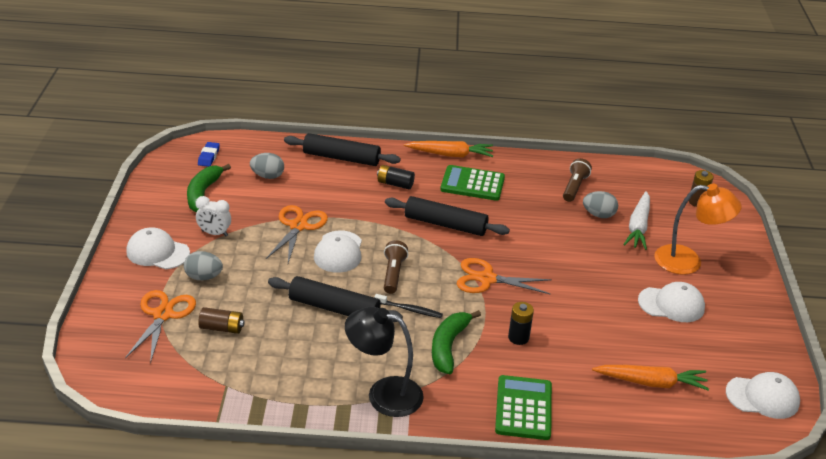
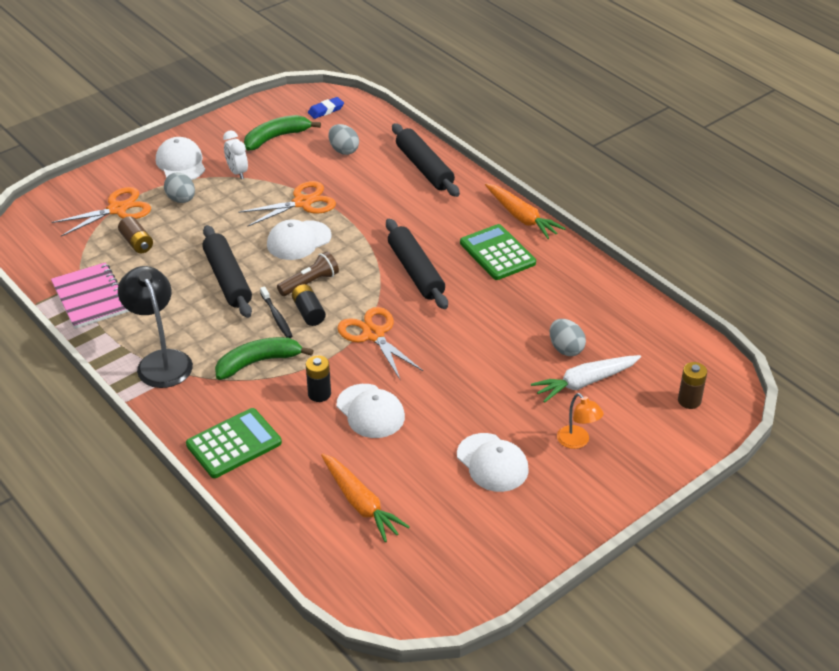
camera: 50 degrees right, 5 degrees up
black battery [377,165,415,189] -> black battery moved to [292,284,326,326]
brown flashlight [563,158,592,202] -> none
orange lamp [654,184,742,275] -> orange lamp [557,393,604,449], size x0.56
white cap [726,372,800,419] -> white cap moved to [337,384,405,438]
none -> pink notebook [51,262,130,329]

